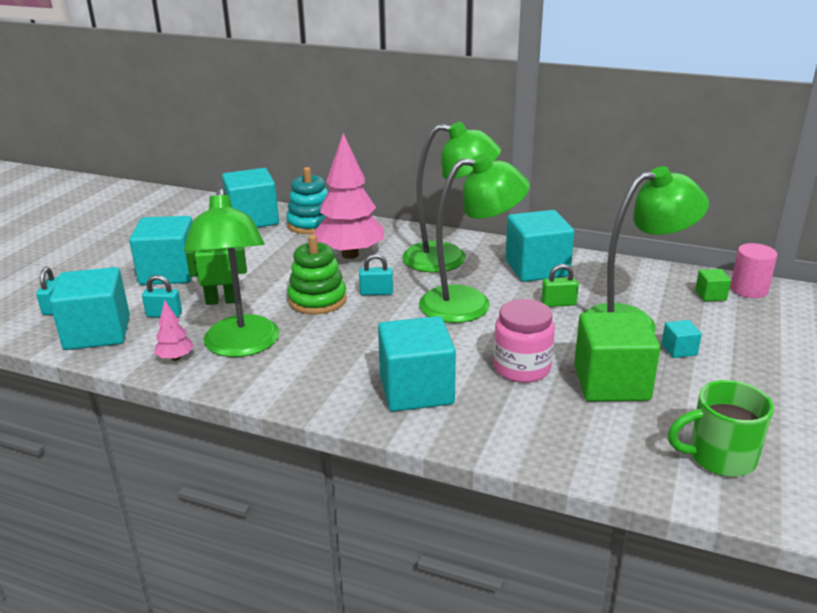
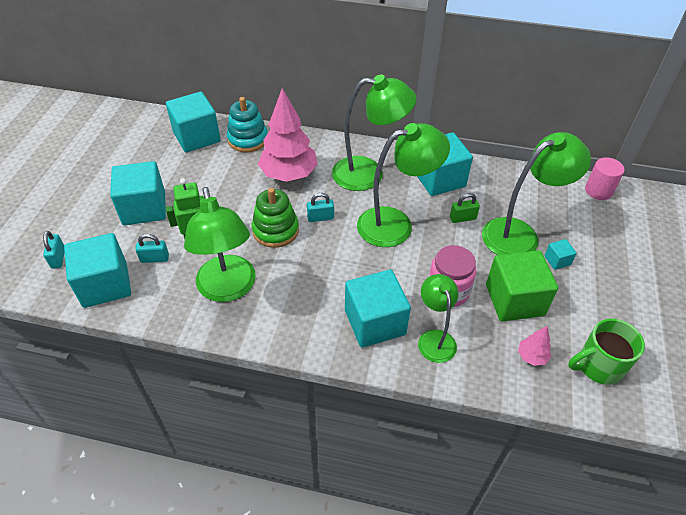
camera: 10 degrees left, 20 degrees up
pink tree [154,300,194,361] -> pink tree moved to [518,326,551,366]
green cube [695,269,731,301] -> none
none -> green lamp [418,274,459,363]

